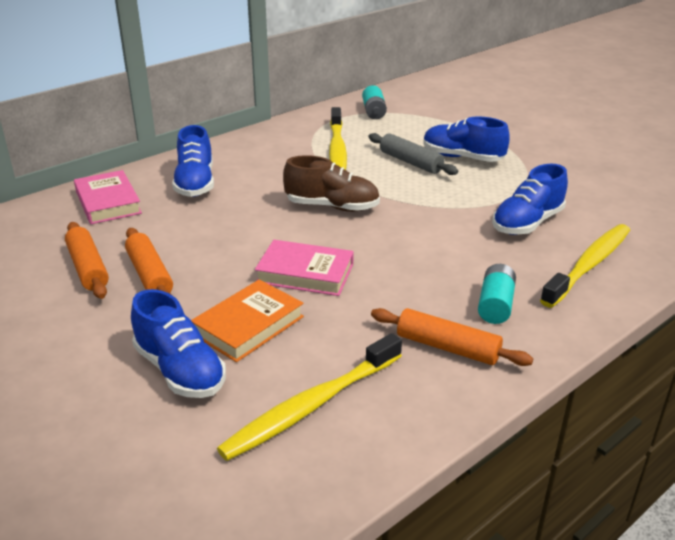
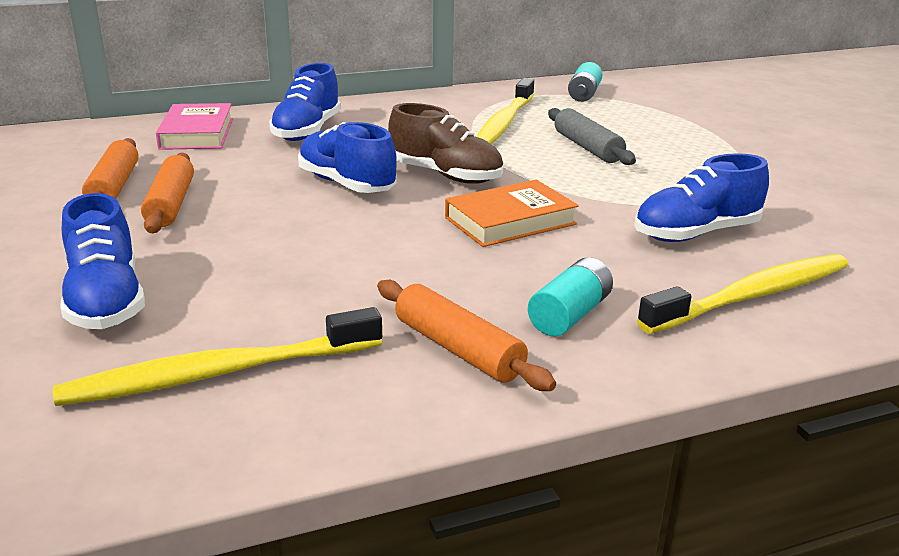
camera: 20 degrees right, 5 degrees down
orange book [191,280,304,362] -> orange book moved to [445,180,579,247]
pink book [255,240,354,296] -> none
blue shoe [423,116,510,162] -> blue shoe moved to [298,122,397,193]

